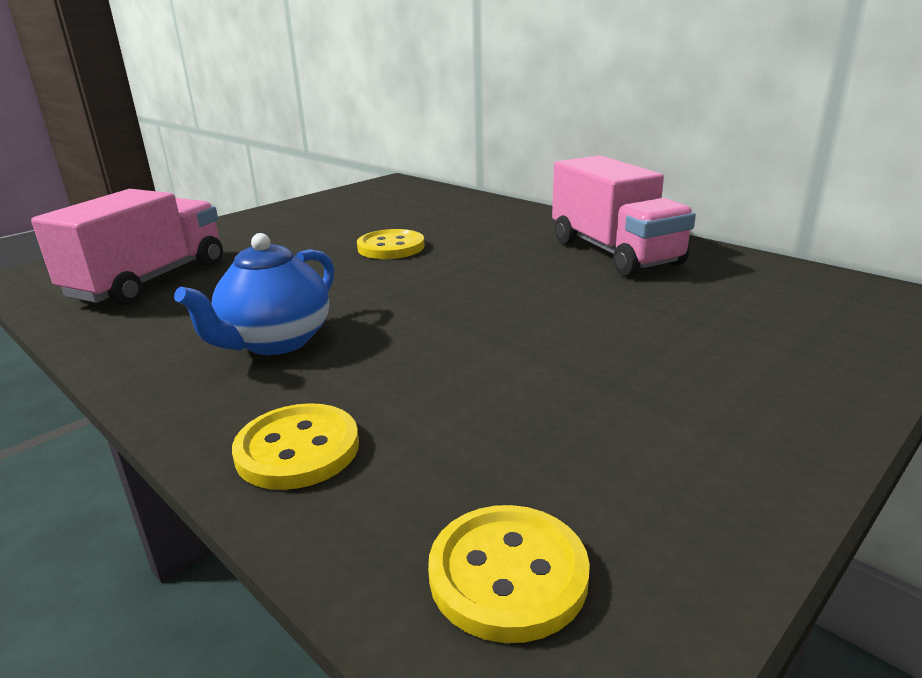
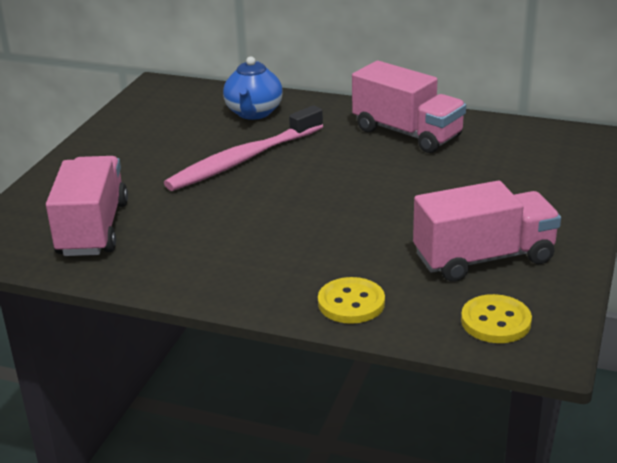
camera: 25 degrees left, 5 degrees up
blue teapot [174,233,334,355] -> blue teapot moved to [223,56,283,120]
yellow button [357,229,425,259] -> pink toothbrush [164,105,323,191]
none -> pink truck [413,181,561,282]

